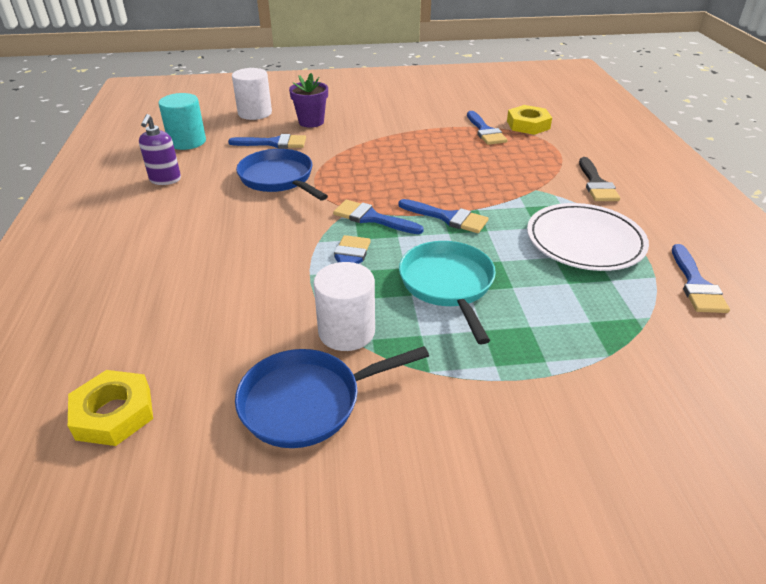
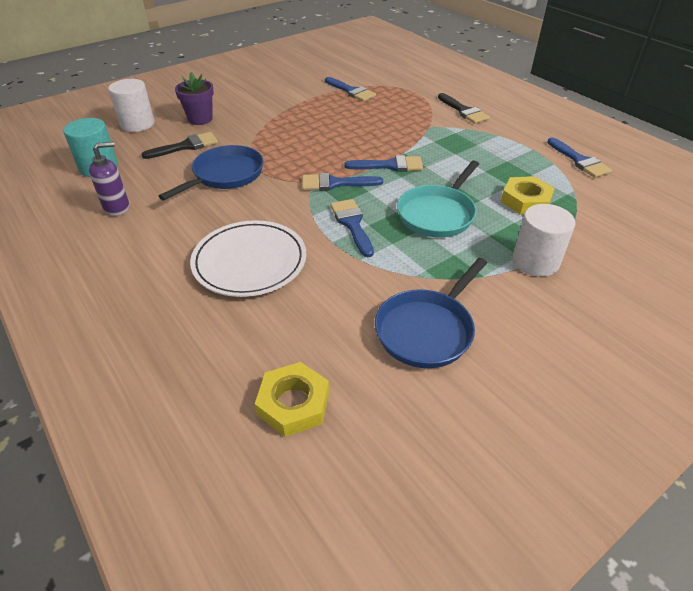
camera: 30 degrees left, 5 degrees up
purple soap dispenser [139,114,181,185] -> purple soap dispenser turned 90 degrees counterclockwise [89,141,129,216]
blue brush [228,134,306,149] -> black brush [141,132,218,159]
blue pan [236,149,328,201] -> blue pan turned 105 degrees clockwise [159,145,264,201]
white cylinder [314,262,375,351] -> white cylinder moved to [513,204,575,277]
turquoise pan [399,241,496,345] -> turquoise pan turned 105 degrees counterclockwise [397,161,479,237]
yellow nut [507,105,552,135] -> yellow nut moved to [501,176,555,215]
white plate [527,203,649,271] -> white plate moved to [190,220,306,297]

